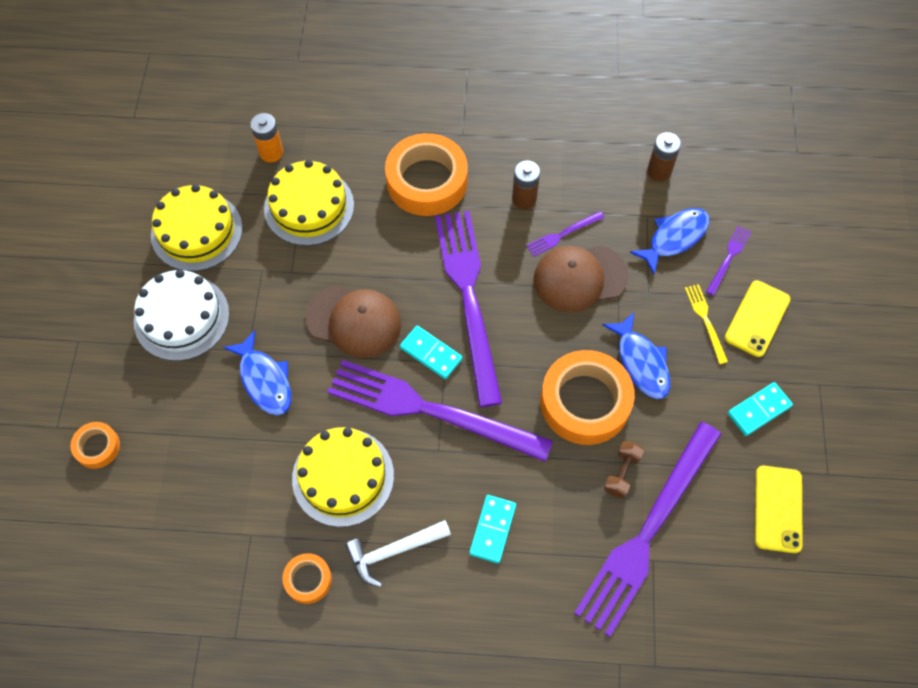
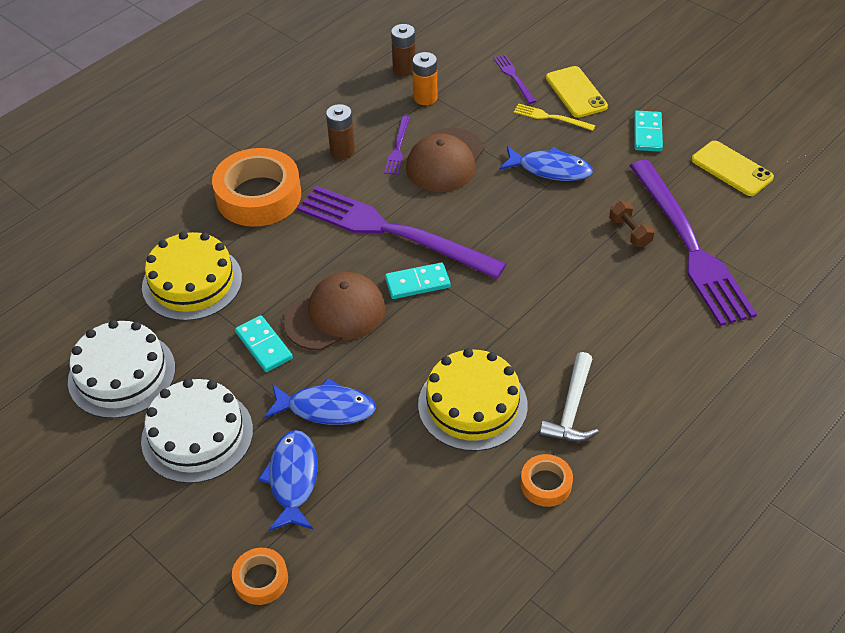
camera: 50 degrees left, 15 degrees down
yellow cake [151,184,242,271] -> white cake [68,320,175,418]
orange battery [250,113,283,163] -> orange battery moved to [413,52,437,105]
purple fork [328,360,553,462] -> none
turquoise domino [469,495,516,563] -> turquoise domino moved to [235,315,293,372]
orange tape [541,350,635,445] -> none
blue fish [630,208,709,274] -> blue fish moved to [258,430,318,531]

